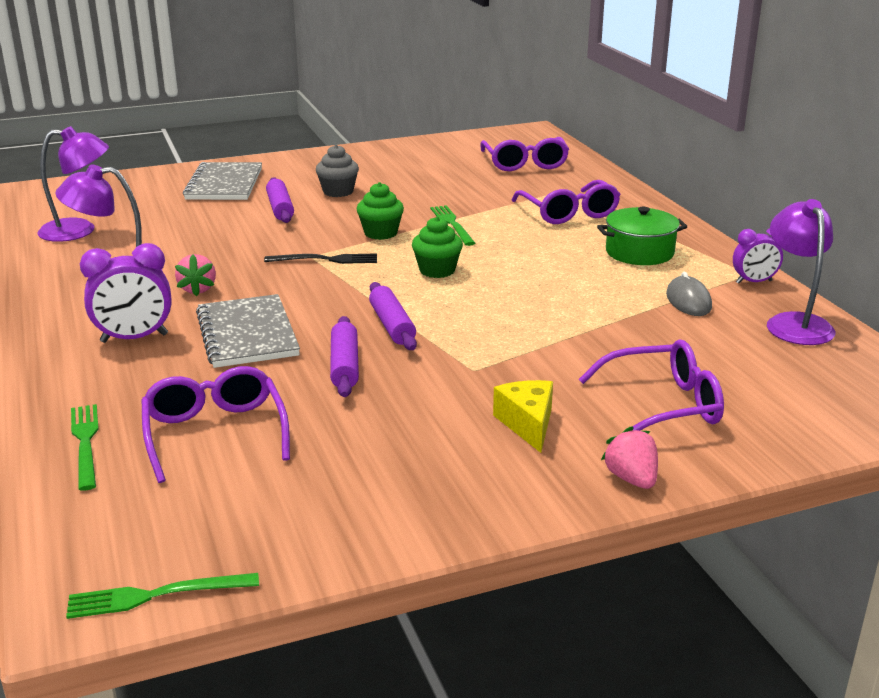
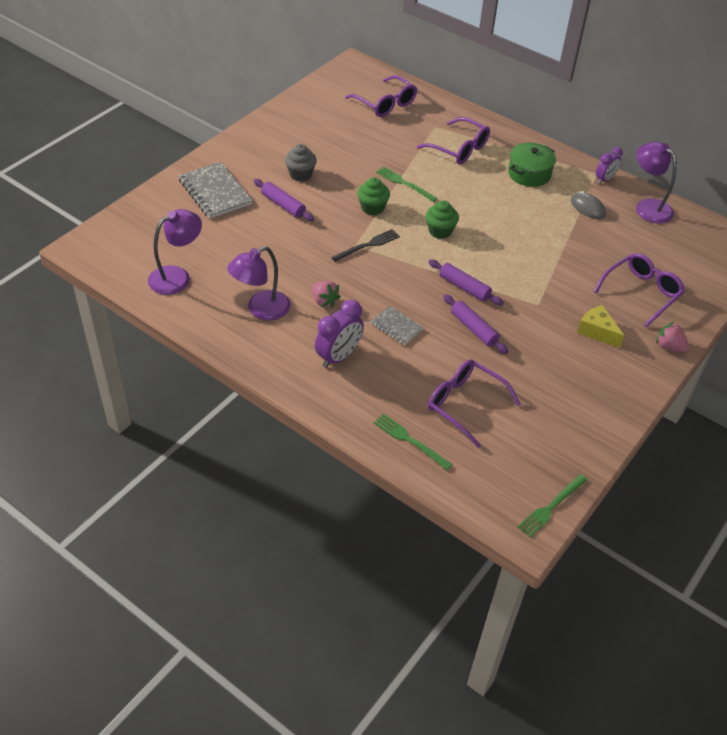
camera: 35 degrees left, 20 degrees up
grey notebook [196,294,300,368] -> grey notebook [371,306,424,345], size x0.56

